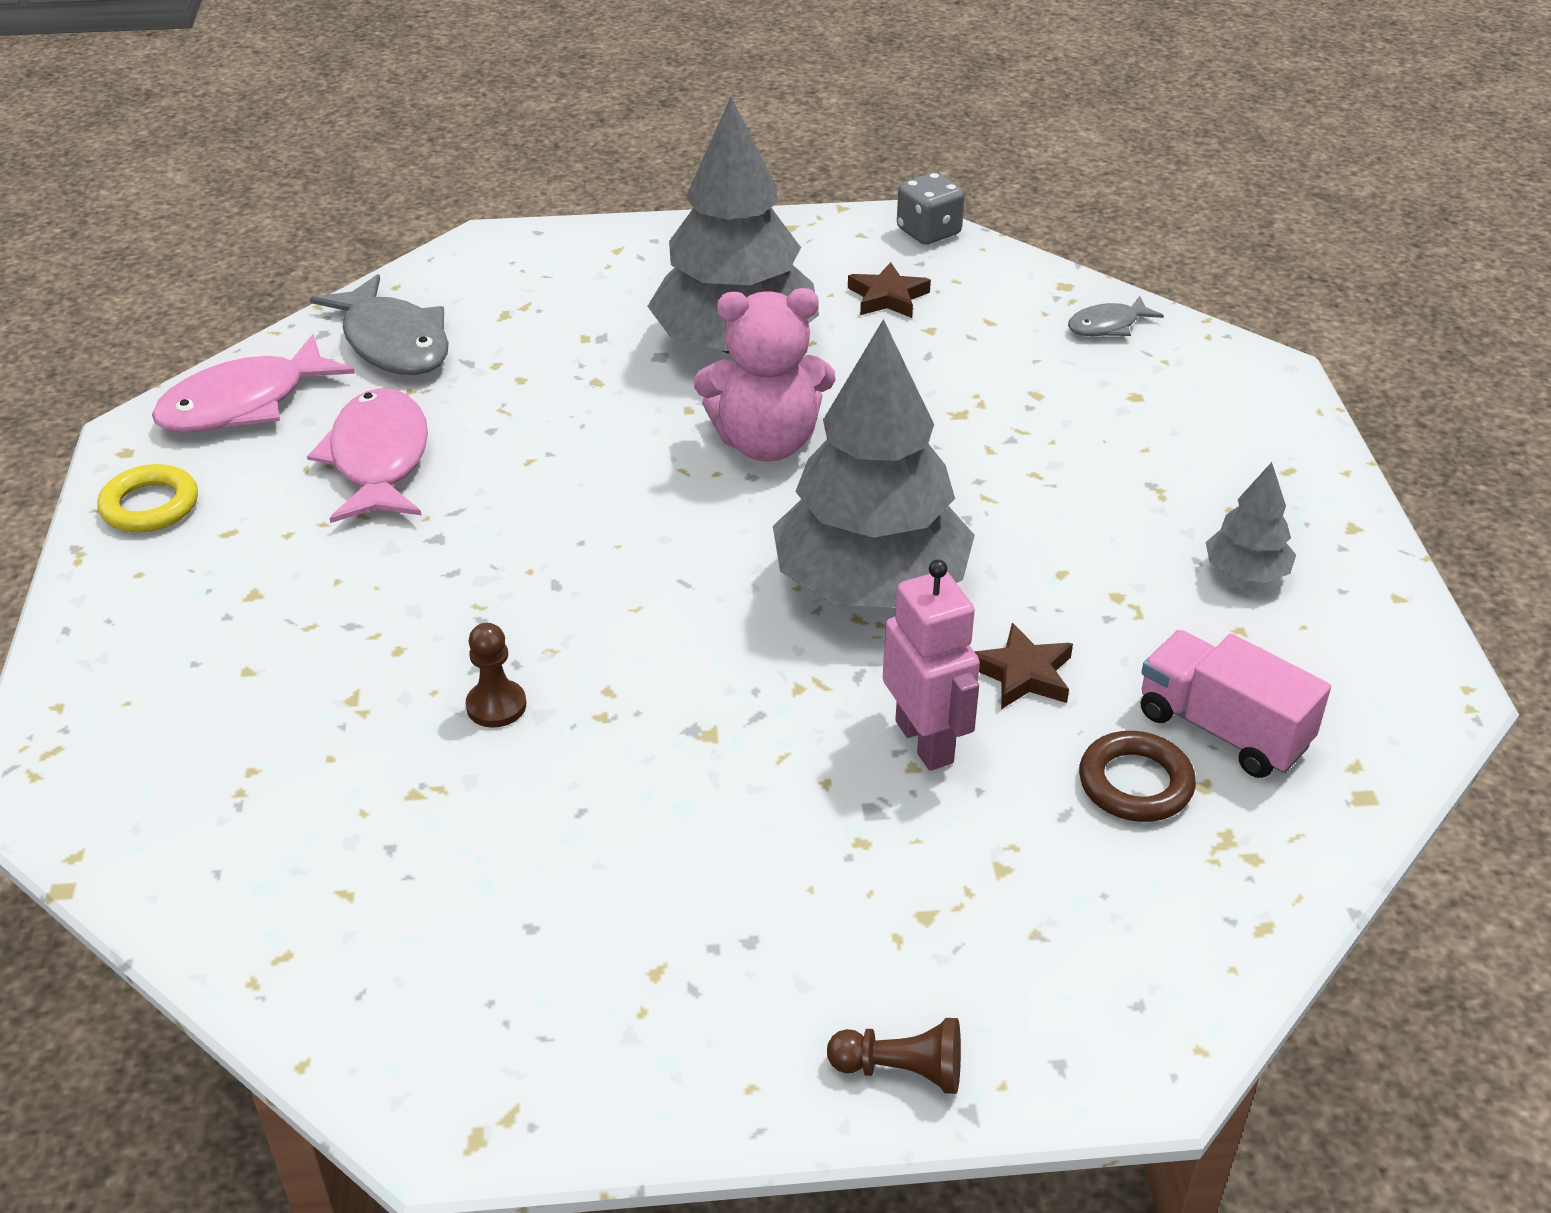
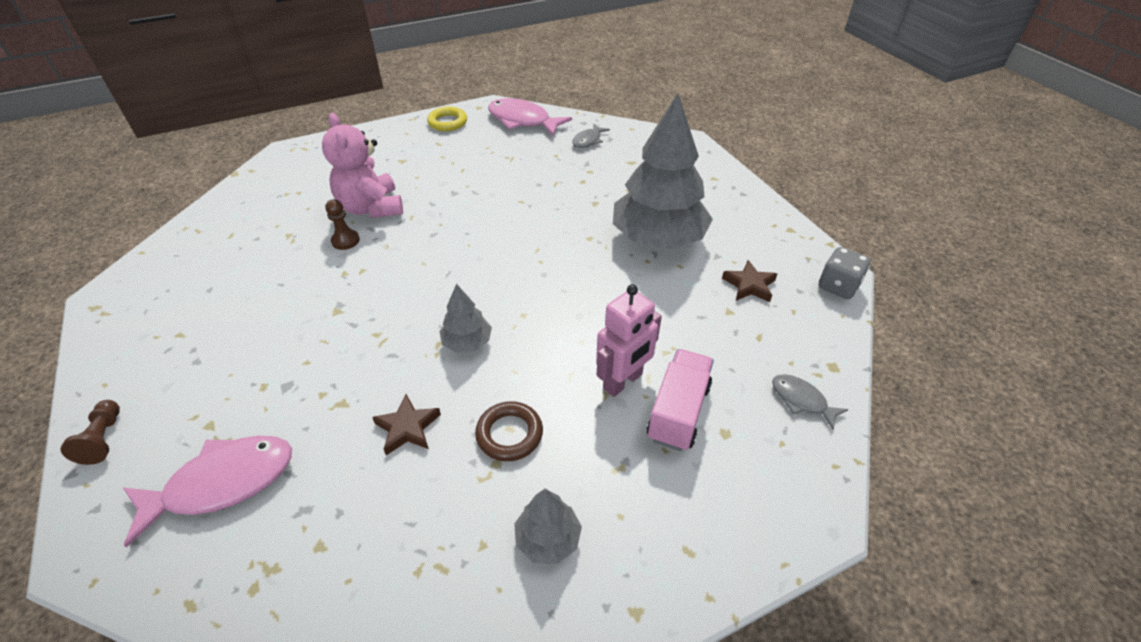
camera: 70 degrees right, 5 degrees up
pink fish [307,388,428,523] -> pink fish moved to [123,436,292,547]
grey fish [310,274,449,375] -> grey fish [572,124,610,148], size x0.53
pink teddy bear [694,288,836,461] -> pink teddy bear moved to [322,113,403,218]
grey tree [773,319,975,608] -> grey tree [439,284,492,352], size x0.45
pink robot [883,559,980,771] -> pink robot moved to [596,284,662,397]
brown ring [1079,731,1196,822] -> brown ring moved to [475,401,543,461]
pink truck [1141,630,1331,778] -> pink truck moved to [647,349,714,451]

